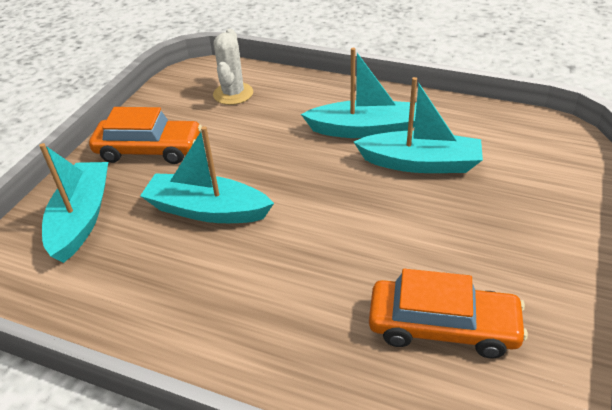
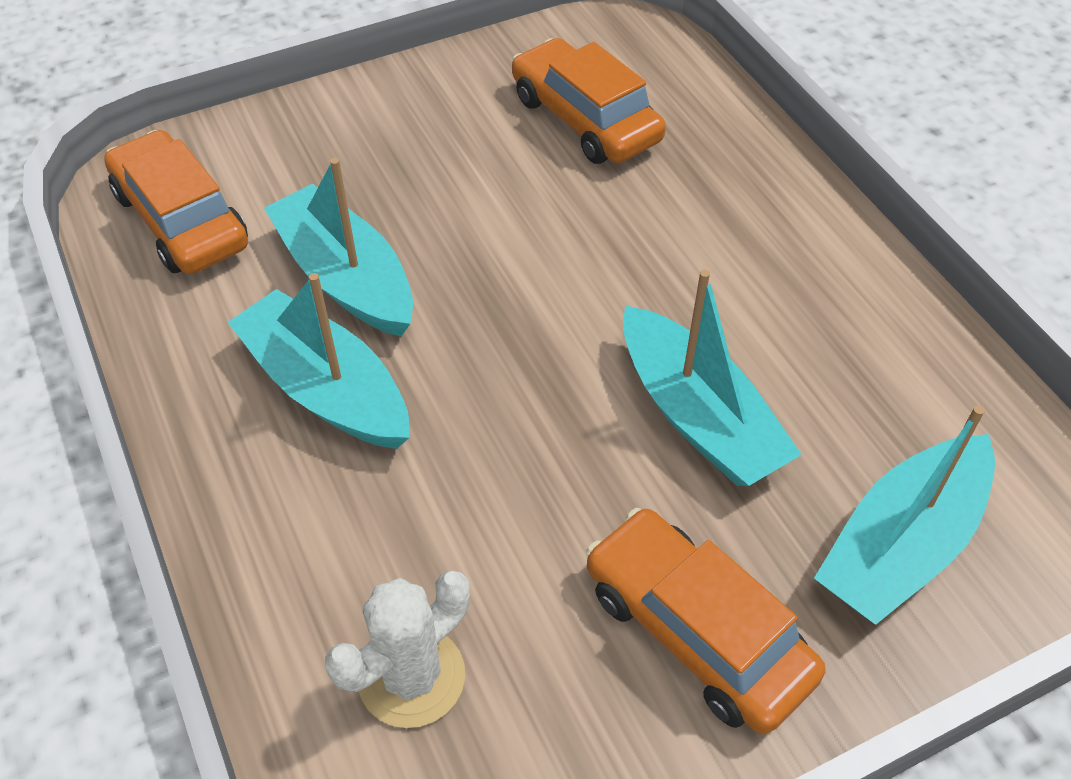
camera: 140 degrees left, 10 degrees up
none -> orange car [104,130,248,274]

